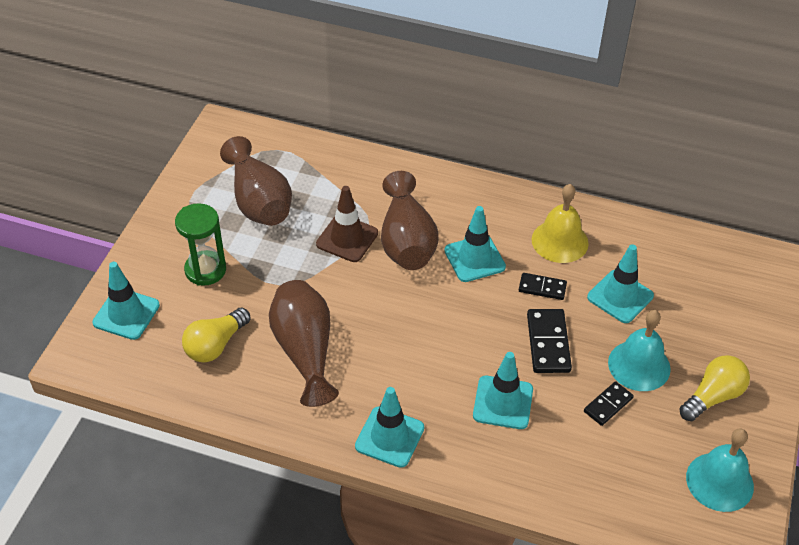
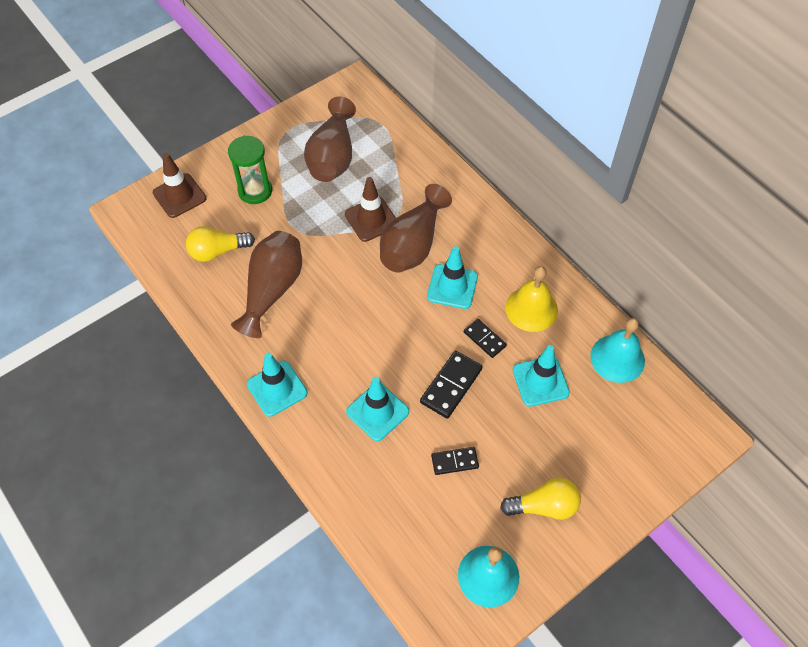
camera: 35 degrees right, 10 degrees up
turquoise traffic cone [92,262,160,340] -> brown traffic cone [153,153,206,218]
turquoise bell [608,310,671,391] -> turquoise bell moved to [590,318,645,383]

